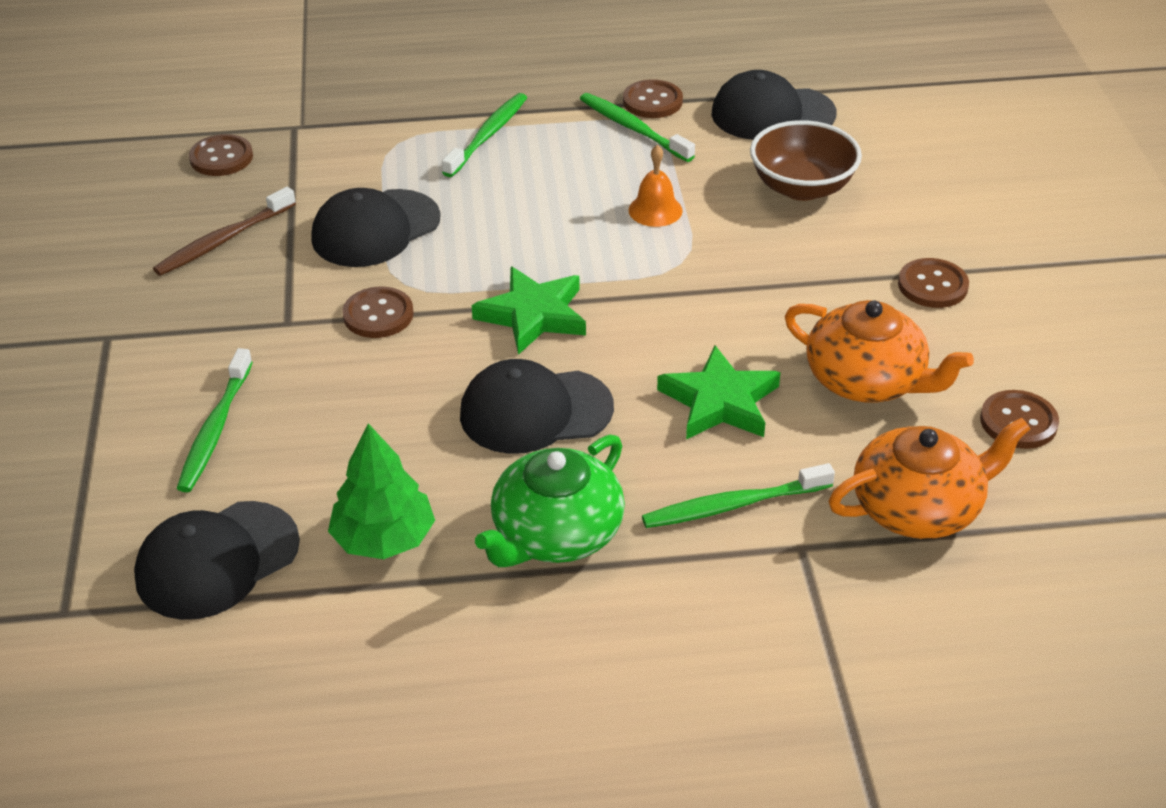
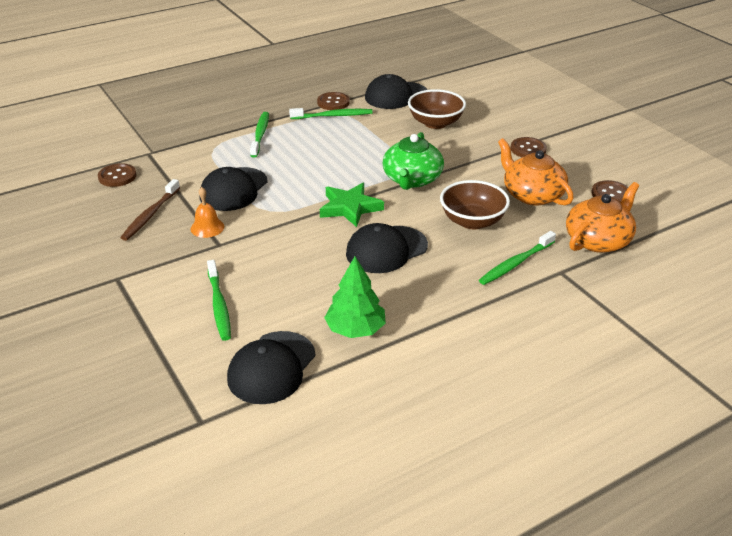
camera: 25 degrees left, 5 degrees down
brown button [342,287,414,338] -> none
green teapot [475,435,625,567] -> green teapot moved to [383,132,444,190]
green toothbrush [580,93,695,162] -> green toothbrush turned 150 degrees clockwise [289,108,373,119]
orange bell [629,145,683,227] -> orange bell moved to [191,187,224,238]
green star [657,345,780,439] -> brown bowl [440,180,510,229]
orange teapot [785,300,974,403] -> orange teapot turned 135 degrees counterclockwise [498,138,574,206]

